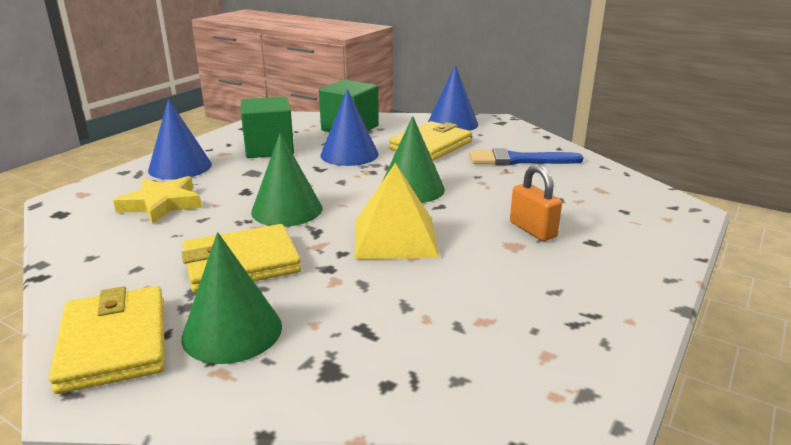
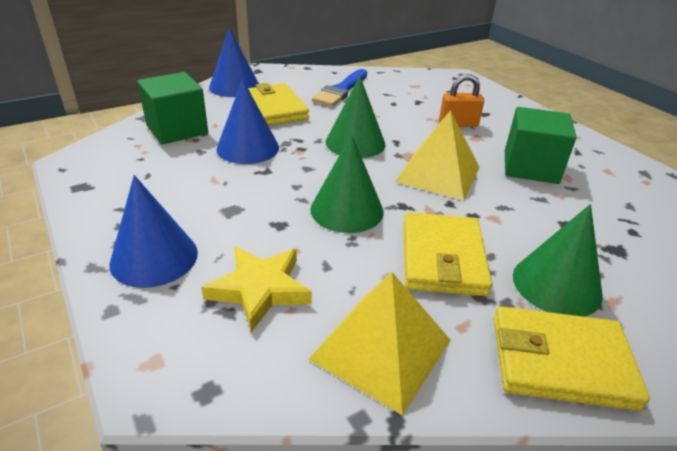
camera: 65 degrees left, 10 degrees up
green cube [241,97,294,158] -> green cube moved to [505,107,577,184]
none -> yellow pyramid [308,272,451,415]

